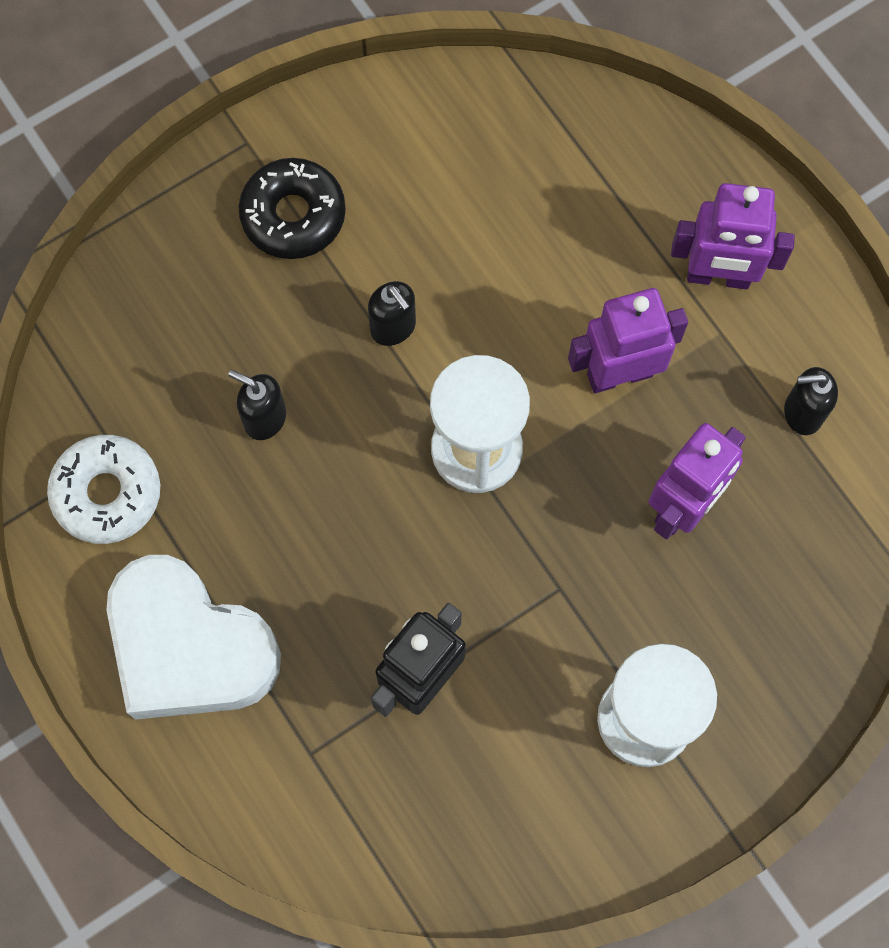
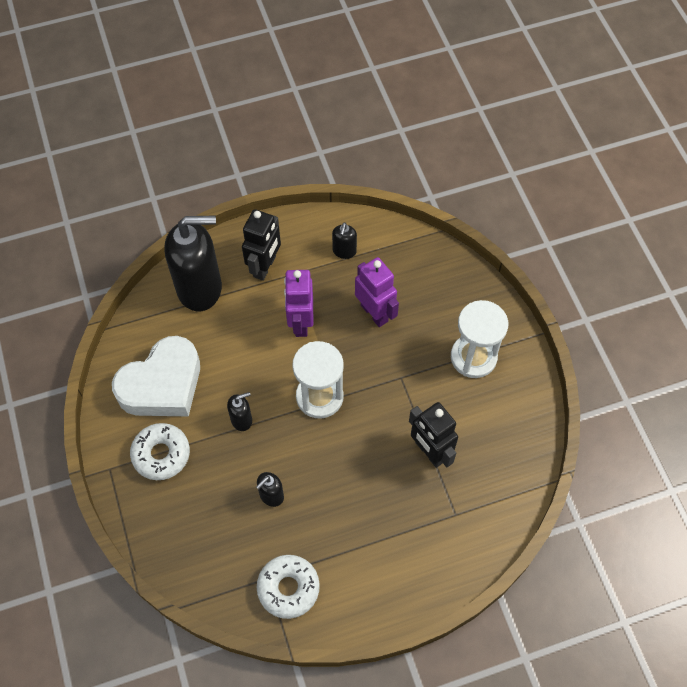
camera: 75 degrees left, 10 degrees down
white heart [107,555,281,720] -> white heart moved to [112,336,200,417]
black donut [239,158,346,259] -> white donut [130,423,190,480]
purple robot [671,183,795,289] -> black robot [242,209,281,281]
none -> black soap dispenser [164,215,222,311]

